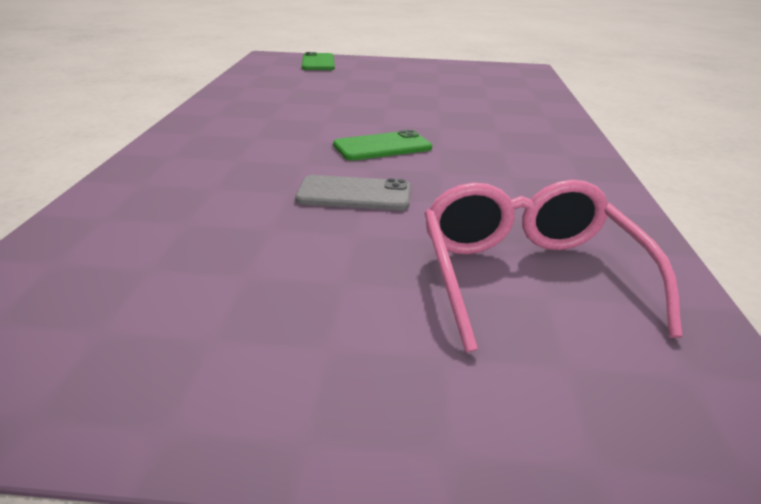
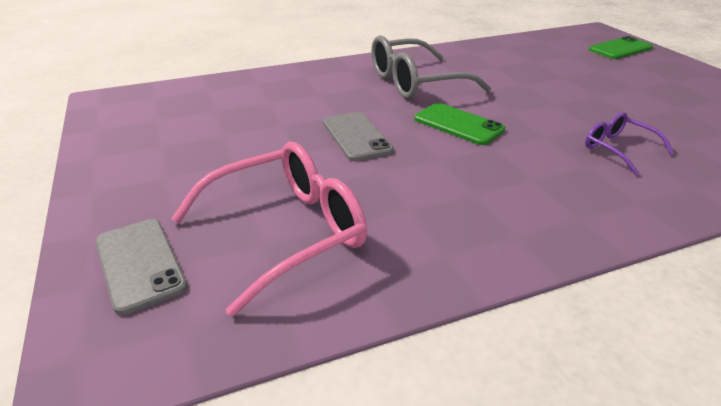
camera: 65 degrees right, 5 degrees up
none -> grey phone [95,219,187,315]
none -> grey glasses [371,35,491,99]
none -> purple glasses [585,112,674,175]

